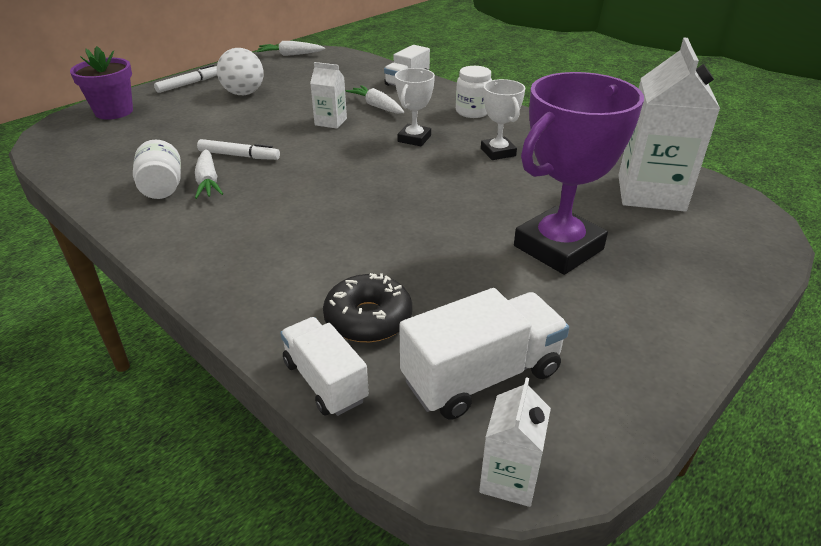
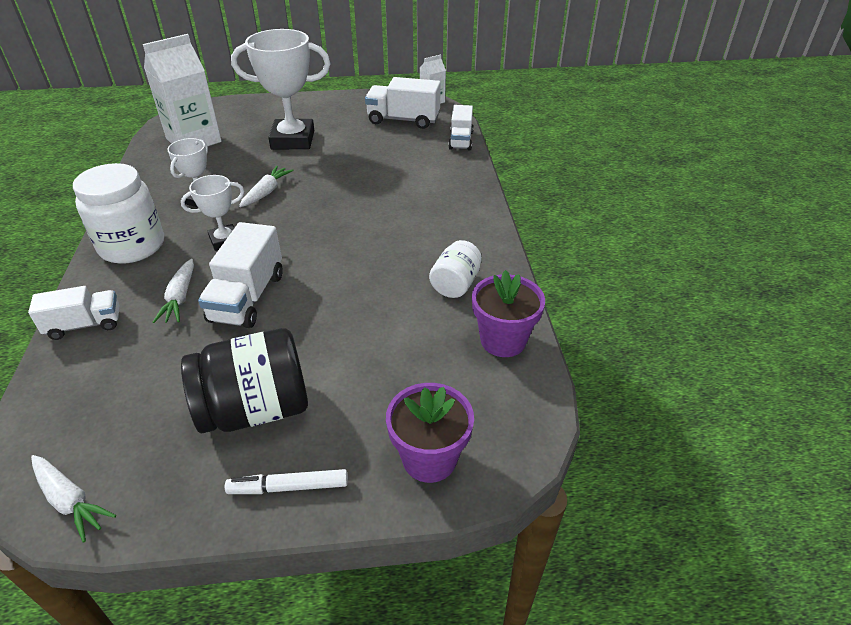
camera: 140 degrees left, 5 degrees up
white carrot [195,149,223,199] -> white carrot moved to [239,166,294,207]
white marker [197,139,280,160] -> none
white ball [217,48,264,95] -> black jar [181,328,308,433]
white carton [310,62,347,129] -> white truck [198,222,283,328]
black donut [323,273,412,342] -> none
white jar [456,66,492,118] -> white jar [73,163,164,264], size x1.72
purple trophy [514,72,644,275] -> white trophy [231,29,331,150]
none -> purple flower pot [472,270,545,357]

